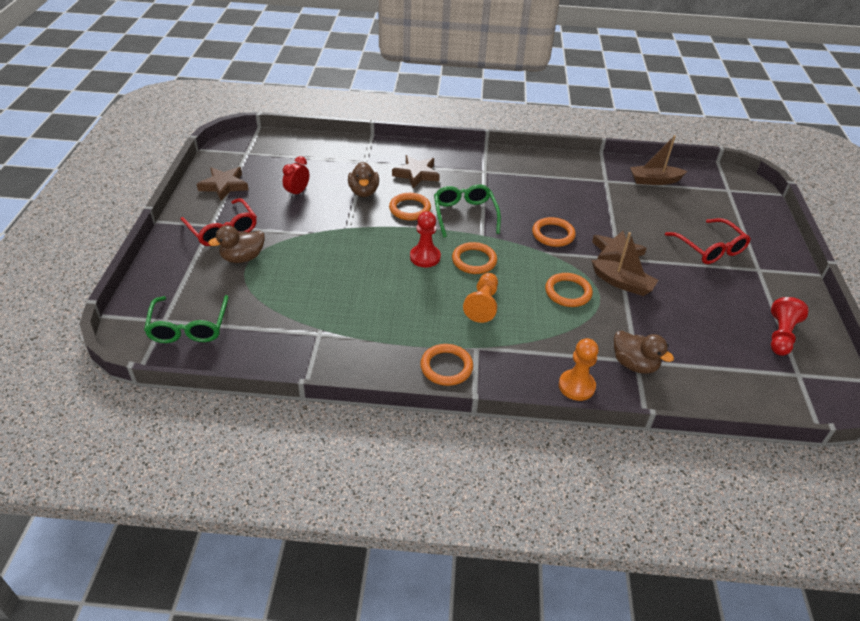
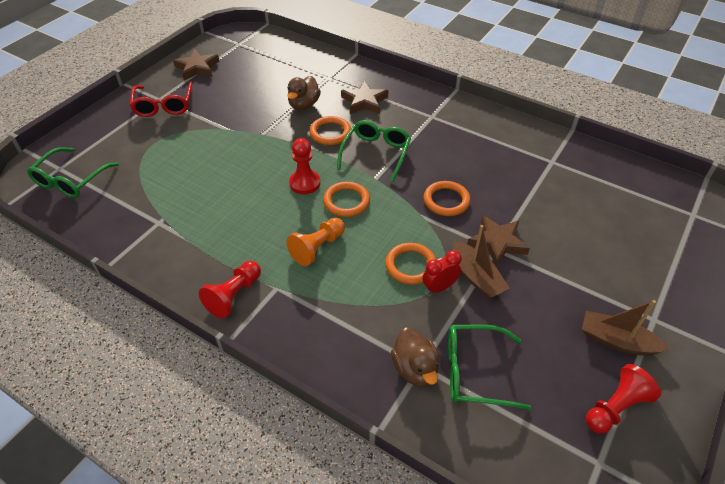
camera: 30 degrees right, 5 degrees up
brown duck [208,225,265,263] -> none
red clock [283,156,309,198] -> red clock moved to [422,251,462,294]
orange ring [420,344,473,386] -> red pawn [199,261,261,318]
orange pawn [559,338,599,401] -> none
brown boat [630,135,688,185] -> brown boat moved to [582,300,670,356]
red glasses [665,218,751,264] -> none
none -> green glasses [448,325,531,410]

